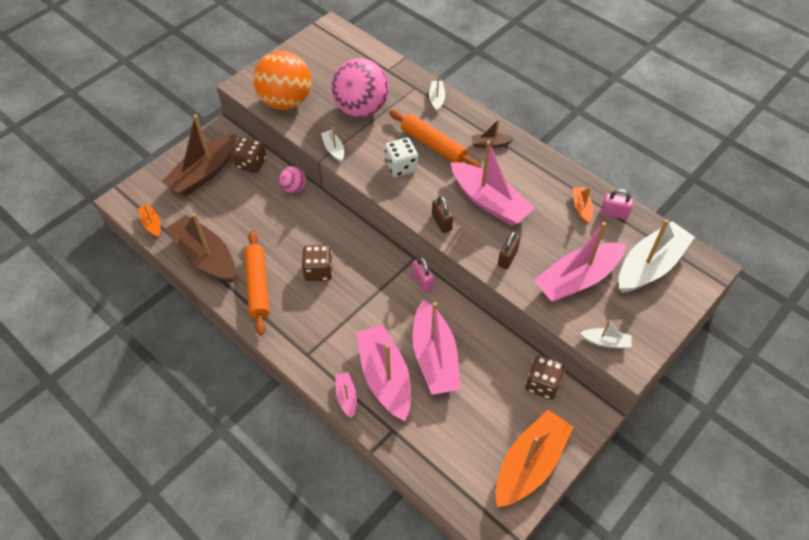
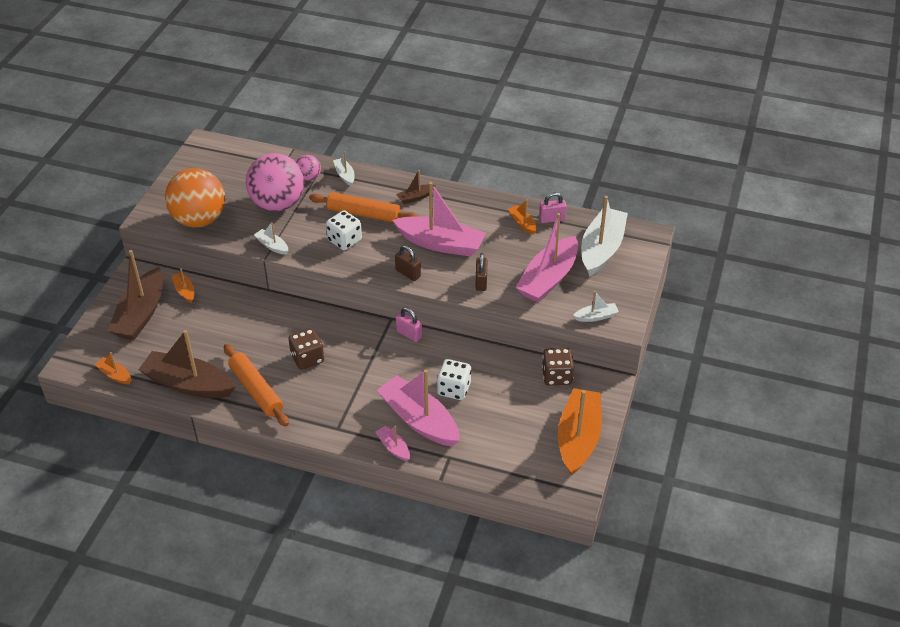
camera: 25 degrees left, 10 degrees down
brown dice [232,137,266,173] -> orange boat [172,268,194,303]
pink ball [279,166,306,193] -> pink ball moved to [296,155,321,181]
pink boat [413,300,461,395] -> white dice [437,359,471,400]

